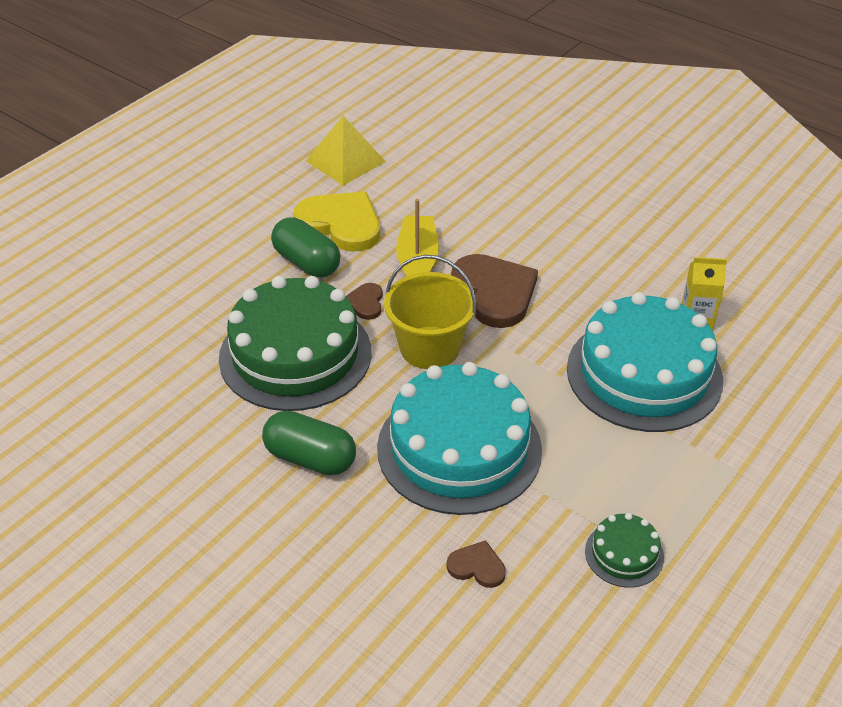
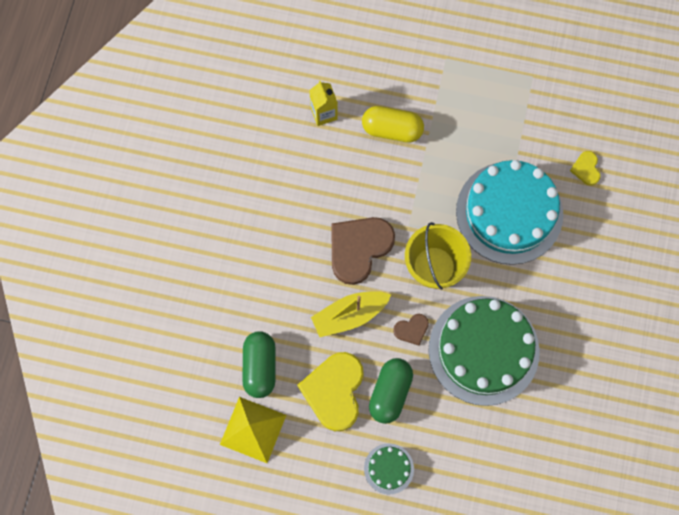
camera: 115 degrees left, 30 degrees up
green capsule [262,411,356,475] -> green capsule moved to [242,331,276,398]
brown heart [447,540,506,588] -> yellow heart [570,151,601,185]
turquoise cake [567,292,723,432] -> yellow capsule [362,106,424,143]
green cake [585,513,664,588] -> green cake moved to [364,443,414,494]

